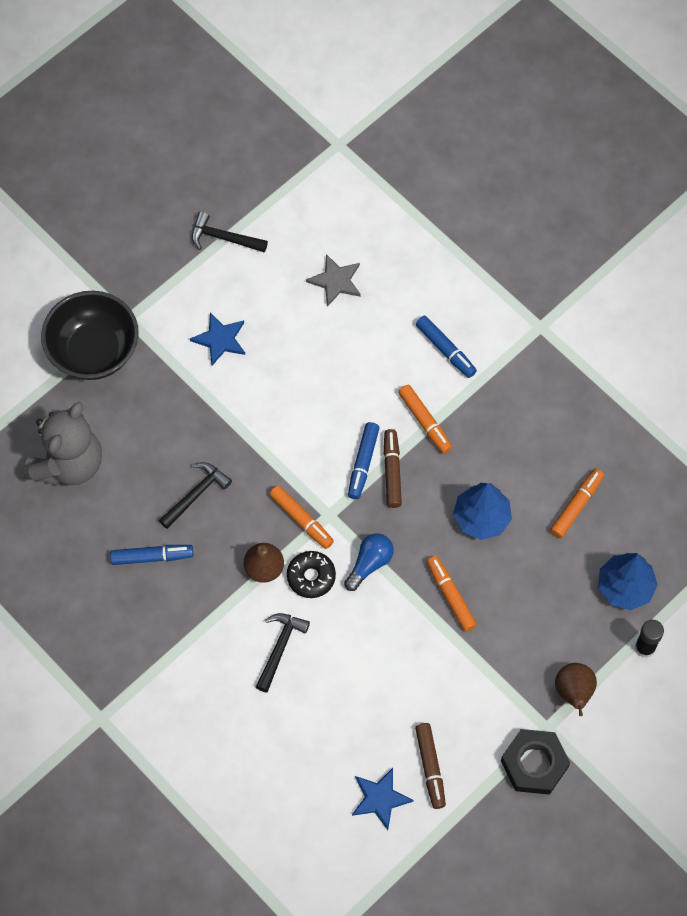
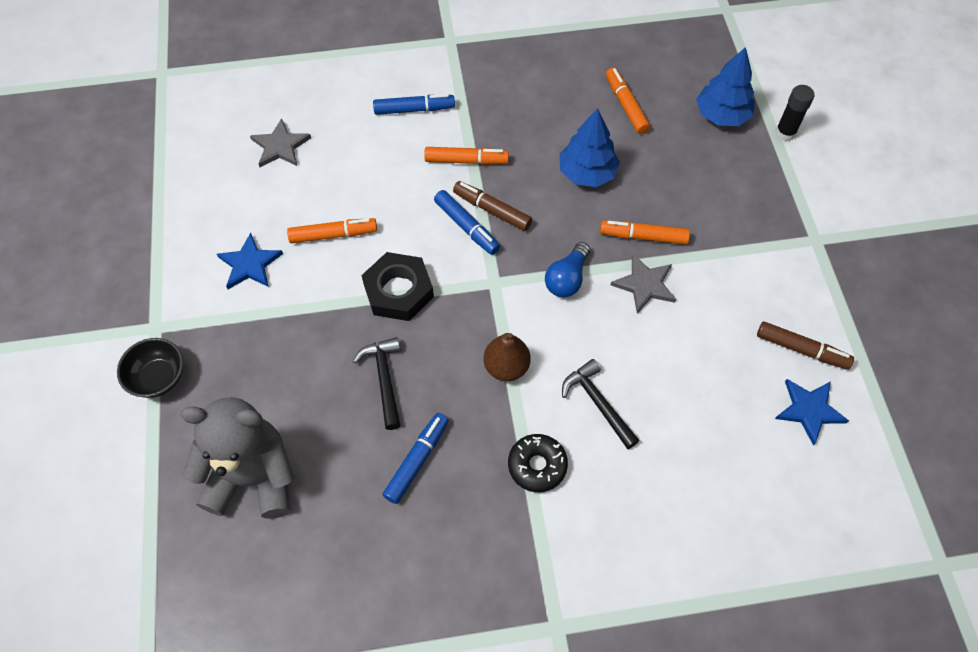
camera: 55 degrees left, 5 degrees down
grey teddy bear [24,402,102,486] -> grey teddy bear turned 60 degrees counterclockwise [180,397,295,519]
black bowl [41,291,139,380] -> black bowl [117,338,183,398], size x0.55
black hammer [192,211,268,253] -> none
orange marker [269,485,334,549] -> orange marker moved to [287,218,377,243]
black donut [287,551,336,598] -> black donut moved to [508,434,568,492]
blue light bulb [344,533,394,591] -> blue light bulb turned 135 degrees counterclockwise [545,242,590,297]
black nut [501,729,570,795] -> black nut moved to [361,252,434,321]
brown pear [555,663,597,716] -> none
none -> grey star [611,254,676,314]

